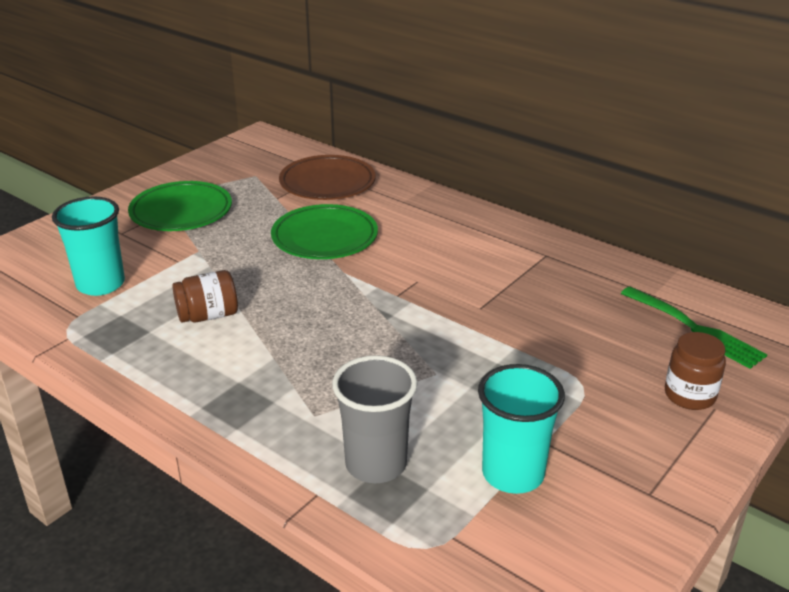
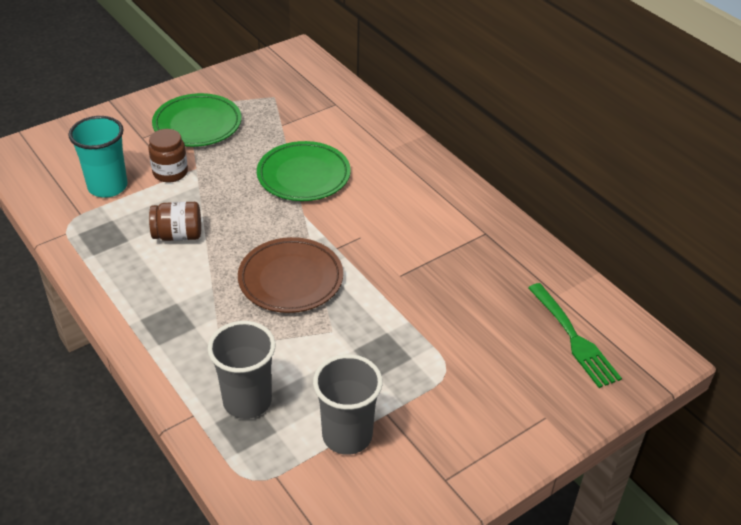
camera: 15 degrees right, 10 degrees up
brown plate [279,155,376,200] -> brown plate moved to [238,237,343,313]
turquoise cup [478,364,565,494] -> grey cup [313,354,383,455]
brown jar [665,332,726,410] -> brown jar moved to [148,129,188,183]

